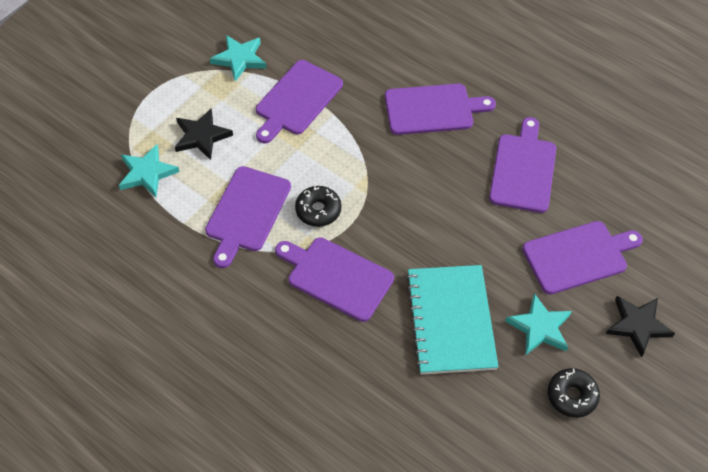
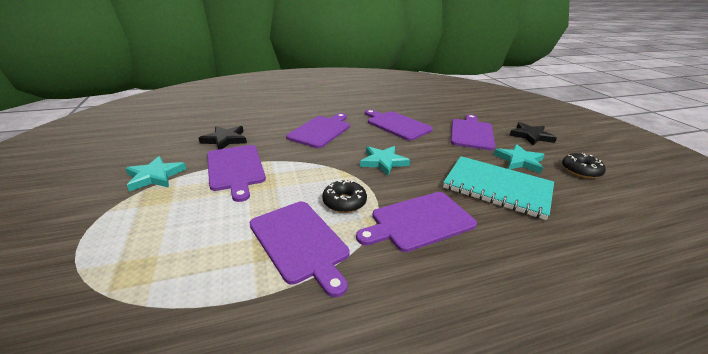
camera: 55 degrees left, 25 degrees down
turquoise star [119,144,180,197] -> turquoise star moved to [360,146,410,176]
black star [175,108,233,160] -> black star moved to [199,126,247,149]

